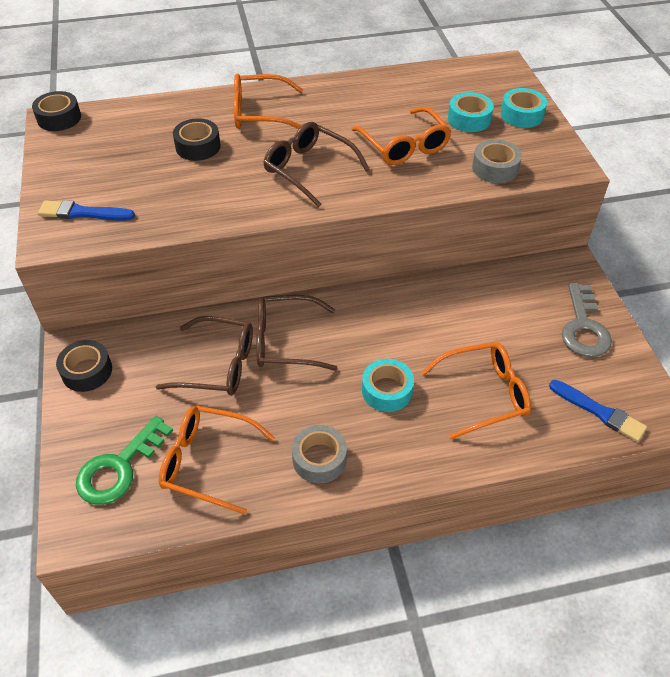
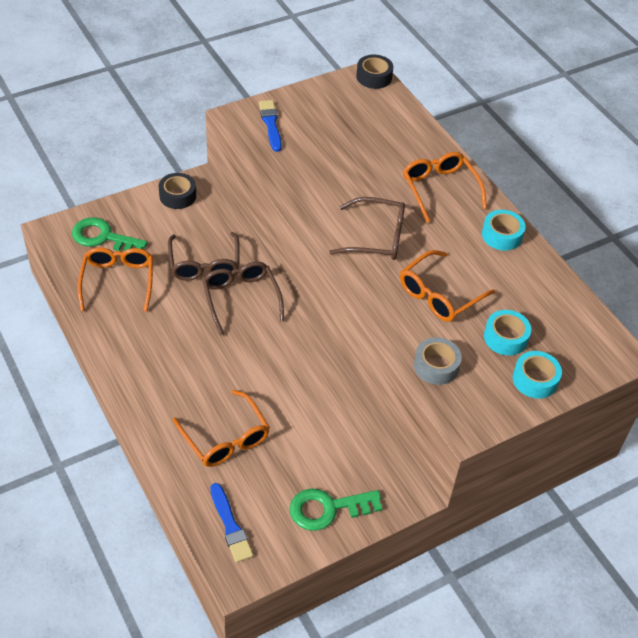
camera: 70 degrees right, 0 degrees up
black tape [173,118,221,161] -> none
brown glasses [263,122,370,208] -> brown glasses turned 75 degrees clockwise [329,197,405,260]
grey tape [292,425,347,484] -> none
turquoise tape [362,359,414,412] -> turquoise tape moved to [482,210,526,251]
blue brush [549,380,647,442] -> blue brush turned 45 degrees counterclockwise [210,483,253,563]
grey key [562,283,612,357] -> green key [290,489,382,531]

